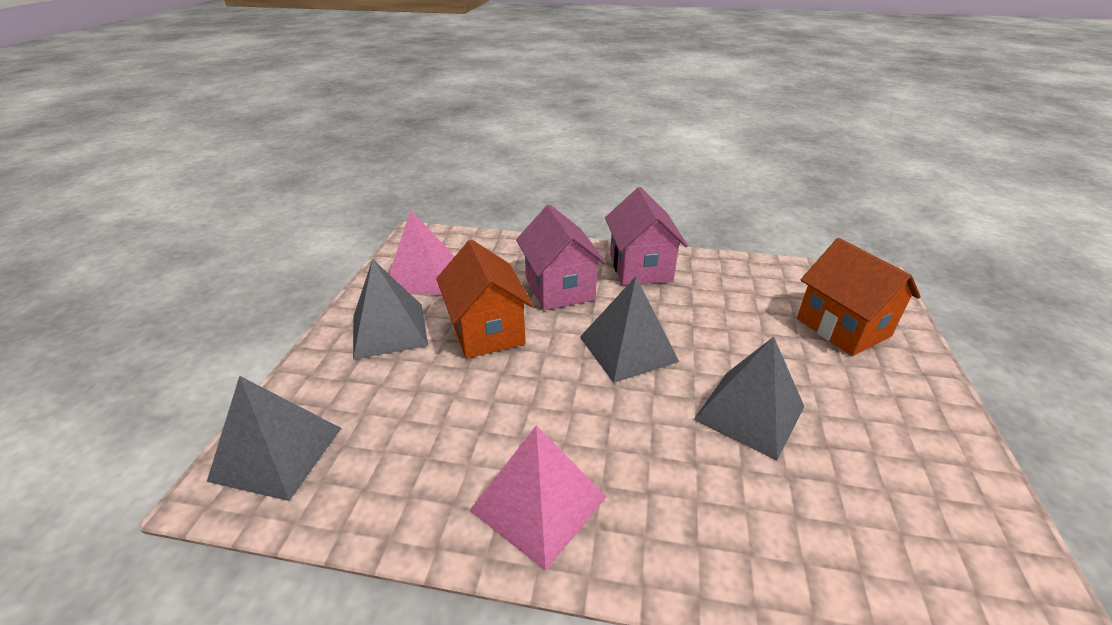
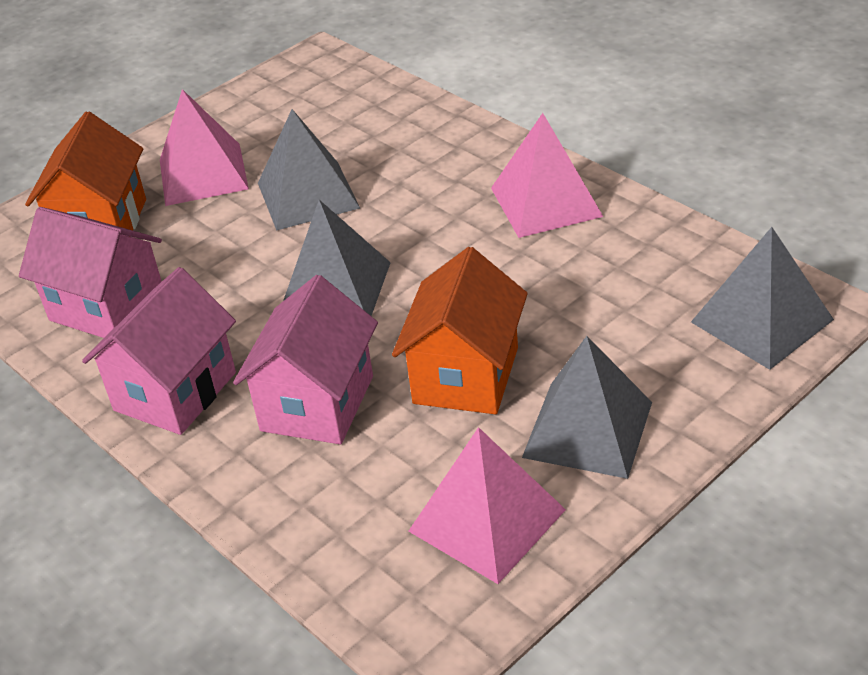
camera: 140 degrees left, 5 degrees up
none -> pink house [19,207,162,338]
none -> pink pyramid [160,89,249,206]

